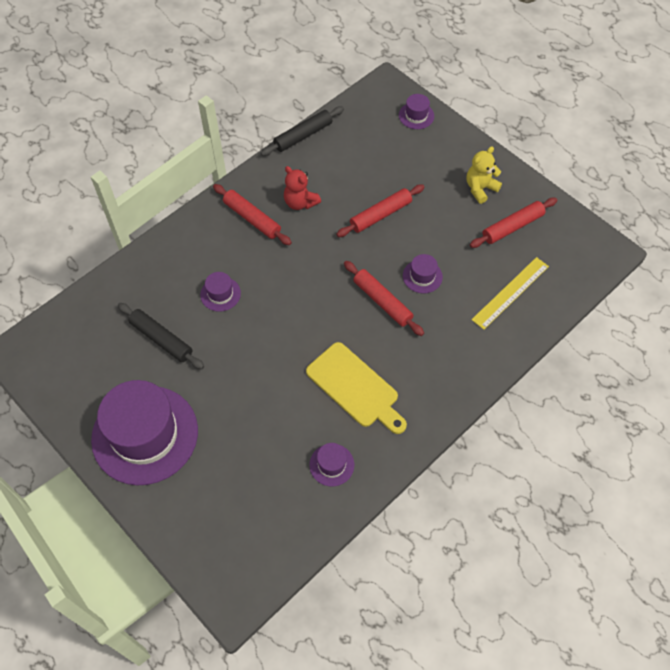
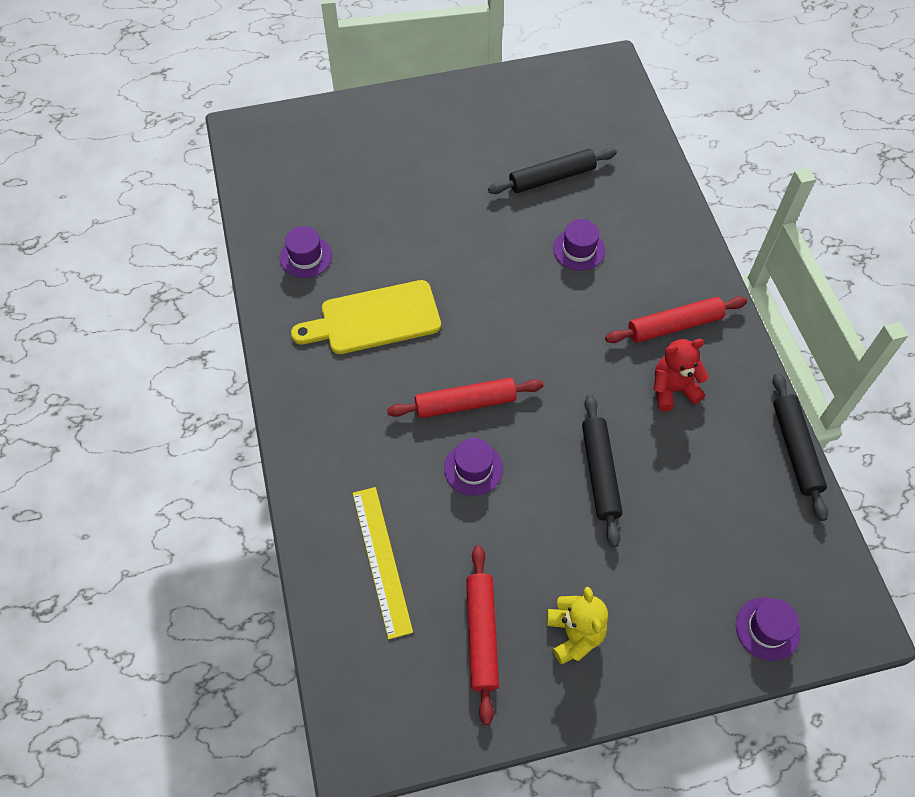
camera: 120 degrees right, 0 degrees up
purple hat [91,380,198,485] -> none
red rolling pin [337,184,425,237] -> black rolling pin [582,395,623,547]

